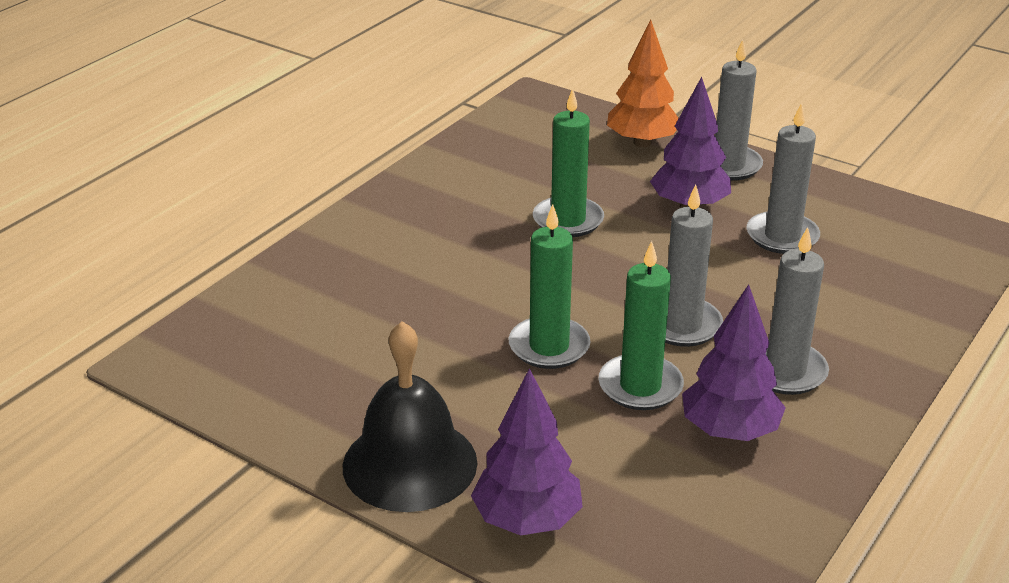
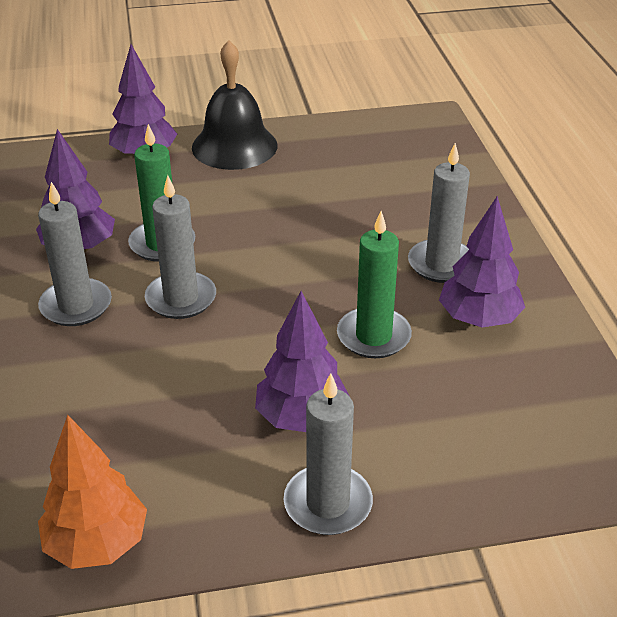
camera: 135 degrees right, 5 degrees up
green candle [509,204,591,369] -> none
orange tree [607,20,679,147] -> orange tree moved to [38,415,147,569]
grey candle [746,103,820,254] -> grey candle moved to [408,143,470,283]
none -> purple tree [439,196,525,327]

